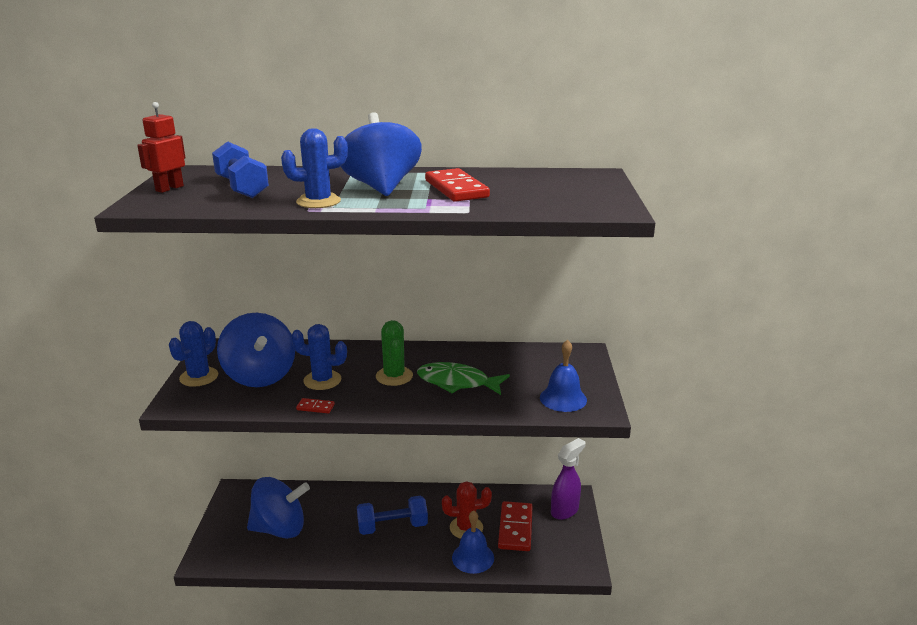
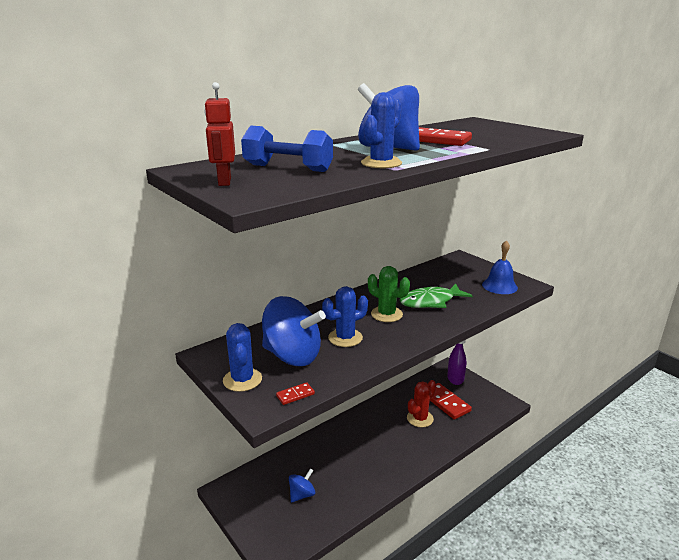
camera: 40 degrees left, 0 degrees up
blue spinning top [247,477,310,539] -> blue spinning top [289,468,315,502], size x0.49
red domino [296,398,335,413] -> red domino moved to [276,382,315,405]
blue dumbbell [357,496,428,535] -> none
blue bell [452,510,494,574] -> none

